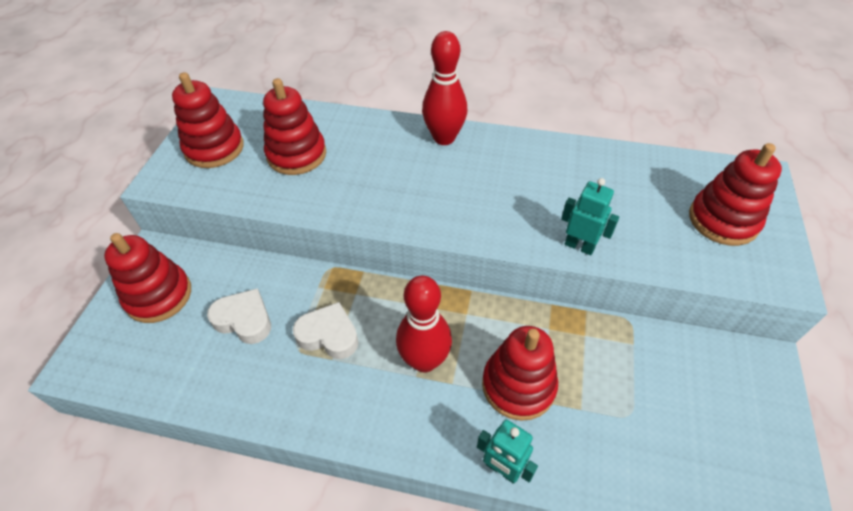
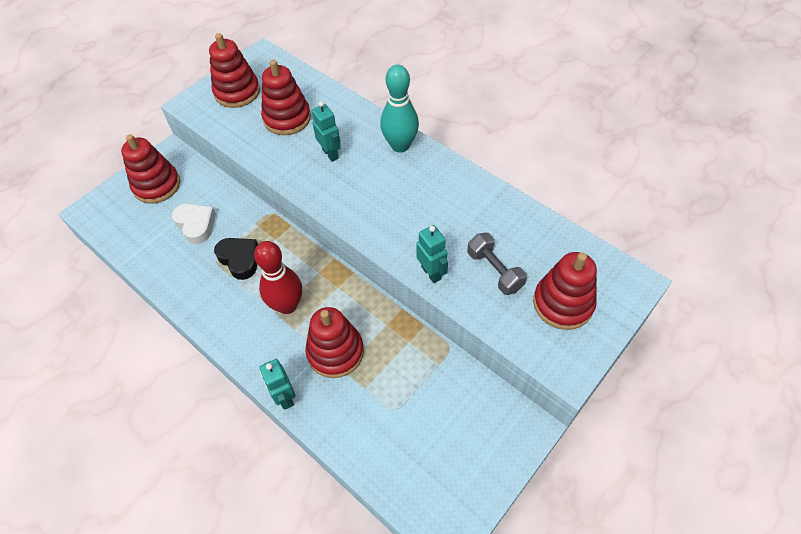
camera: 30 degrees right, 5 degrees up
white heart [293,302,359,359] -> black heart [214,238,258,280]
red bowling pin [422,31,467,145] -> turquoise bowling pin [380,65,419,153]
none -> turquoise robot [312,101,341,162]
none -> grey dumbbell [467,232,527,295]

